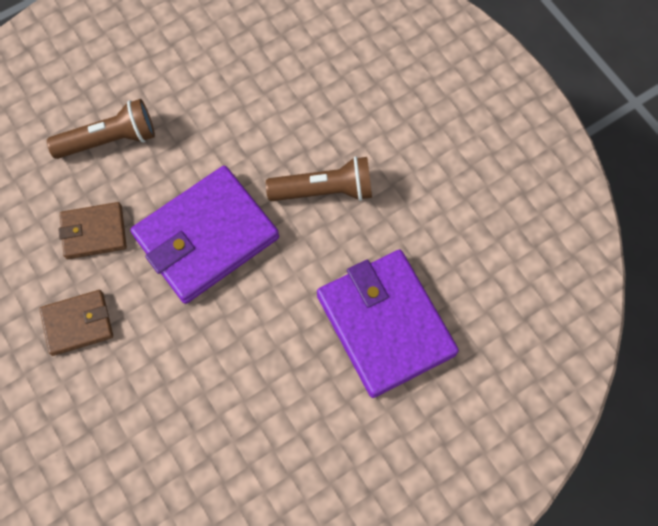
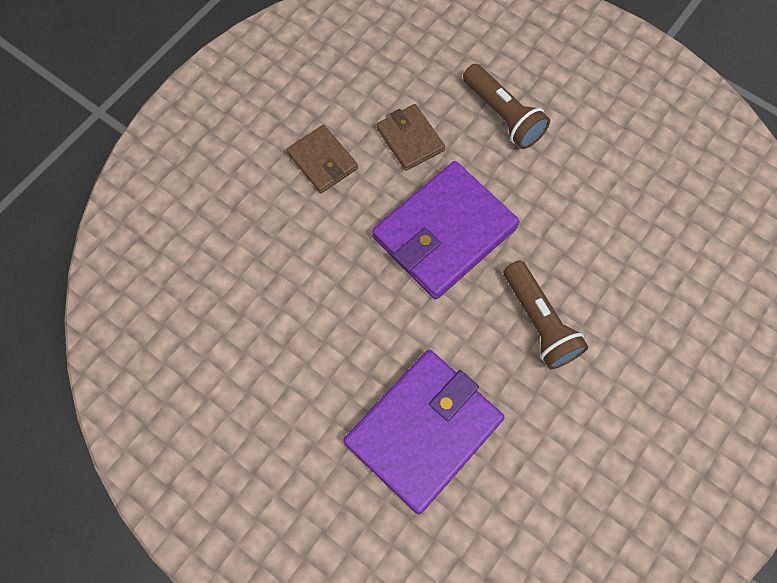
camera: 70 degrees right, 0 degrees up
purple wallet [130,166,279,304] -> purple wallet turned 75 degrees counterclockwise [372,161,519,300]

